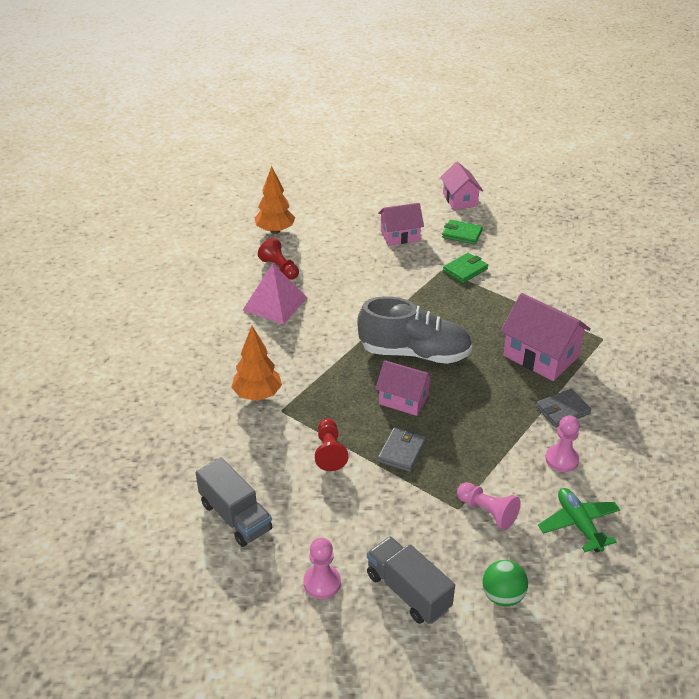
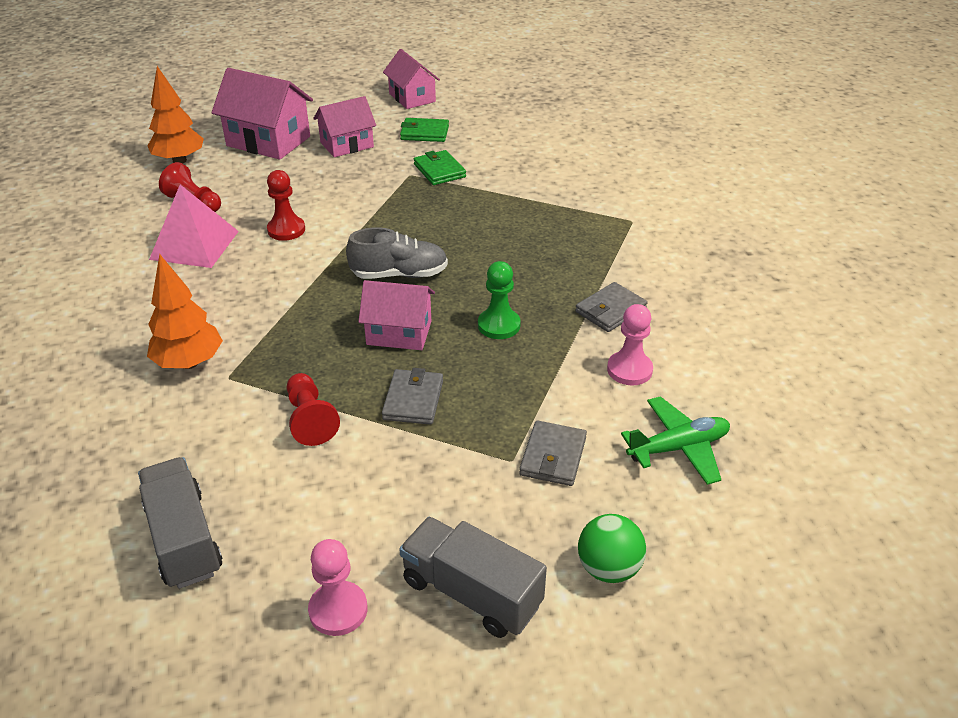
camera: 15 degrees left, 0 degrees up
grey truck [196,457,272,547] -> grey truck turned 150 degrees counterclockwise [138,457,223,589]
grey shoe [357,296,472,364] -> grey shoe [346,227,448,279], size x0.64
green wallet [443,253,488,283] -> green wallet turned 60 degrees counterclockwise [414,150,466,185]
pink pawn [457,482,521,530] -> grey wallet [519,420,587,486]
pink house [500,293,591,381] -> pink house moved to [212,68,313,160]
green plane [538,488,620,552] -> green plane turned 105 degrees clockwise [621,396,730,485]
none -> red pawn [267,170,305,241]
none -> green pawn [478,261,521,339]

